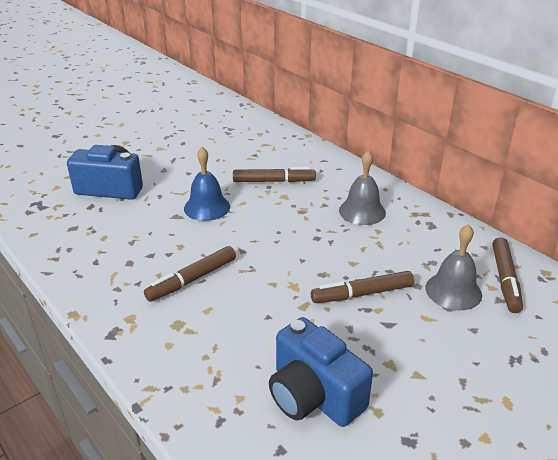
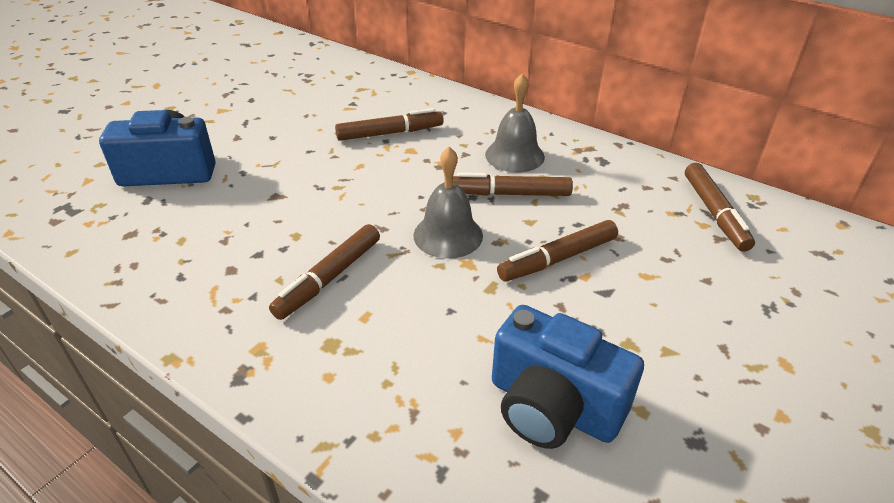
camera: 15 degrees left, 5 degrees up
blue bell [184,147,230,221] -> none
grey bell [425,224,482,310] -> grey bell moved to [413,147,483,259]
none -> brown marker [453,172,573,196]

